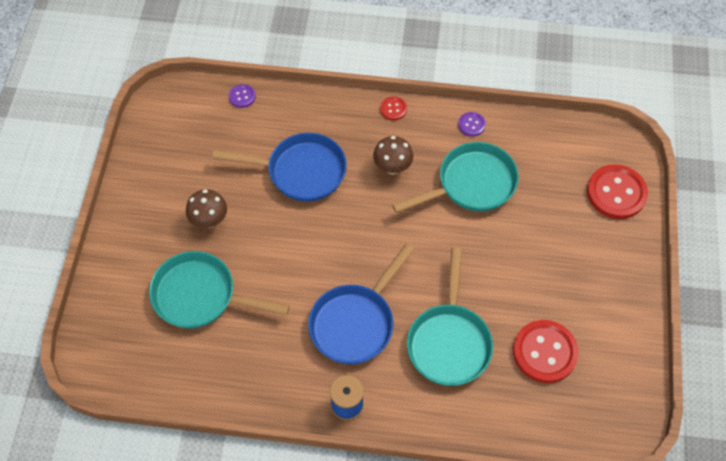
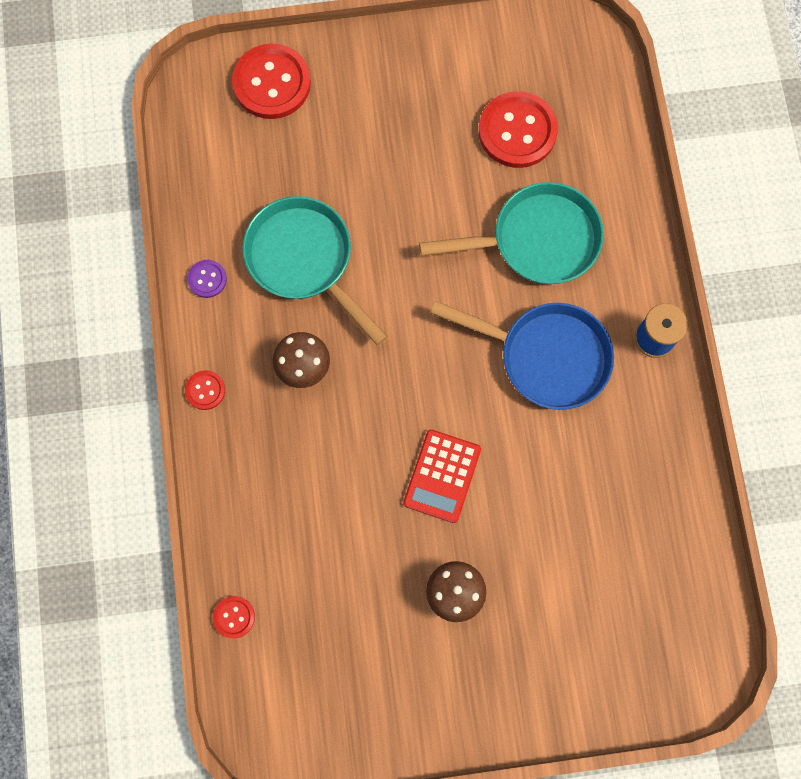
camera: 105 degrees left, 15 degrees up
turquoise pan [149,251,290,328] -> none
blue pan [212,133,347,202] -> none
purple button [229,84,256,108] -> red button [213,596,255,638]
none -> red calculator [403,430,481,523]

